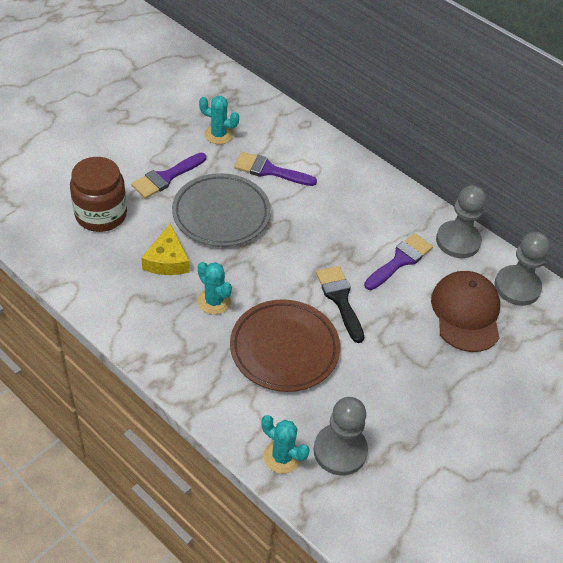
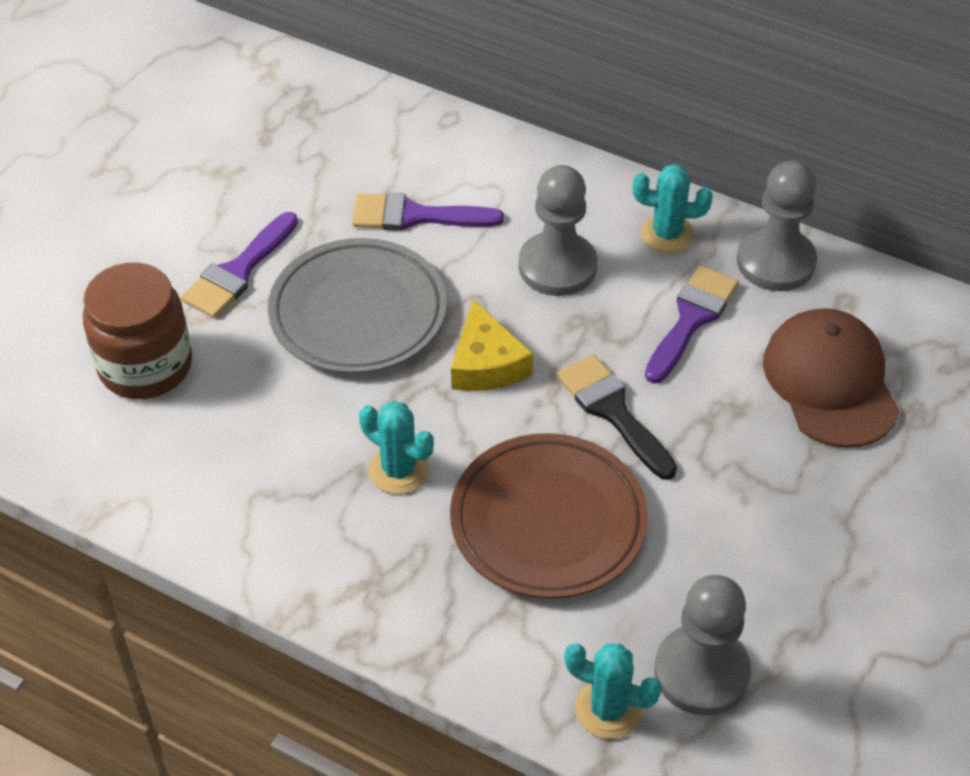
camera: 10 degrees left, 0 degrees up
yellow cheese [141,224,190,275] -> yellow cheese moved to [451,299,533,391]
turquoise cactus [199,96,239,144] -> turquoise cactus moved to [633,164,713,253]
grey pawn [494,232,550,306] -> grey pawn moved to [519,165,597,296]

